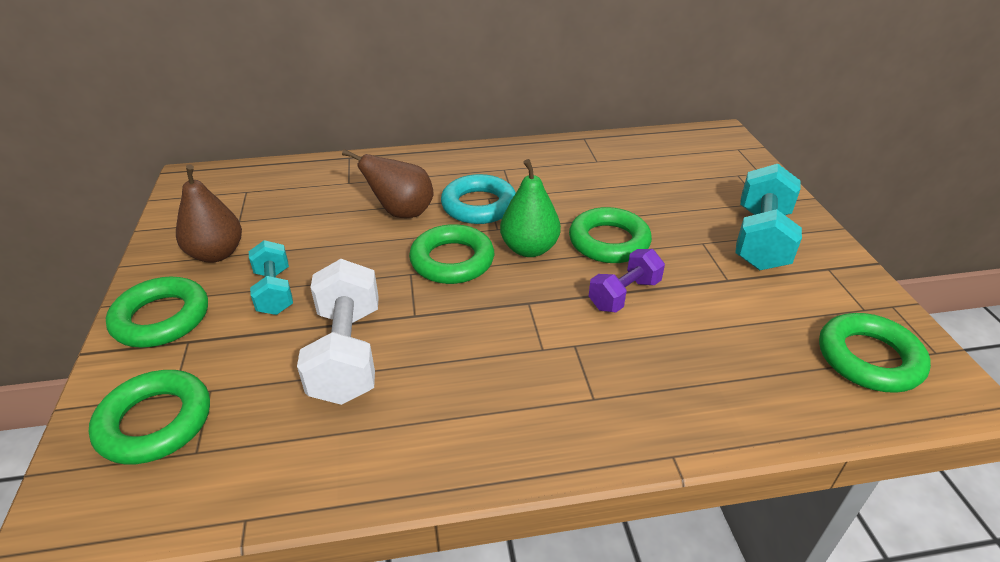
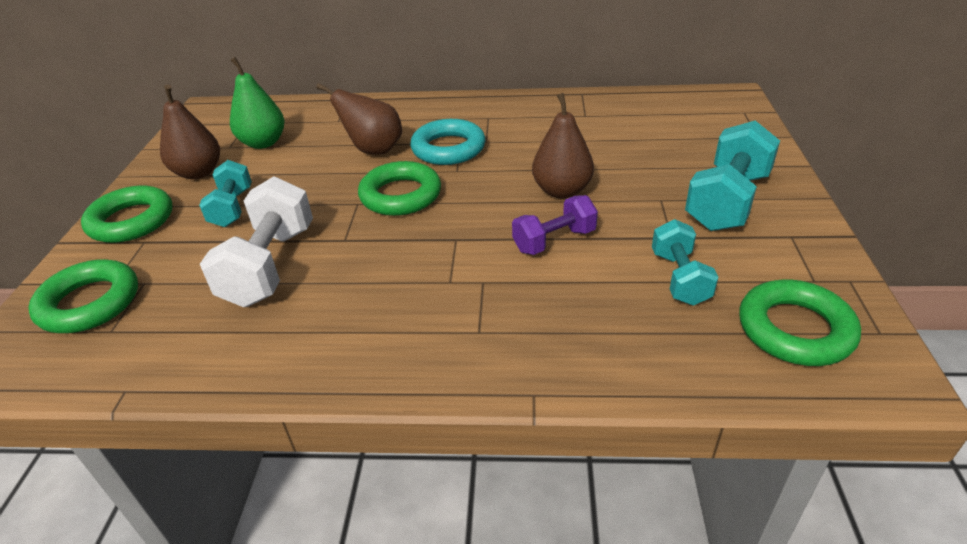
camera: 15 degrees right, 0 degrees up
green pear [500,159,561,257] -> green pear moved to [230,57,284,149]
green ring [569,207,652,263] -> brown pear [532,93,594,198]
none -> turquoise dumbbell [652,219,718,305]

